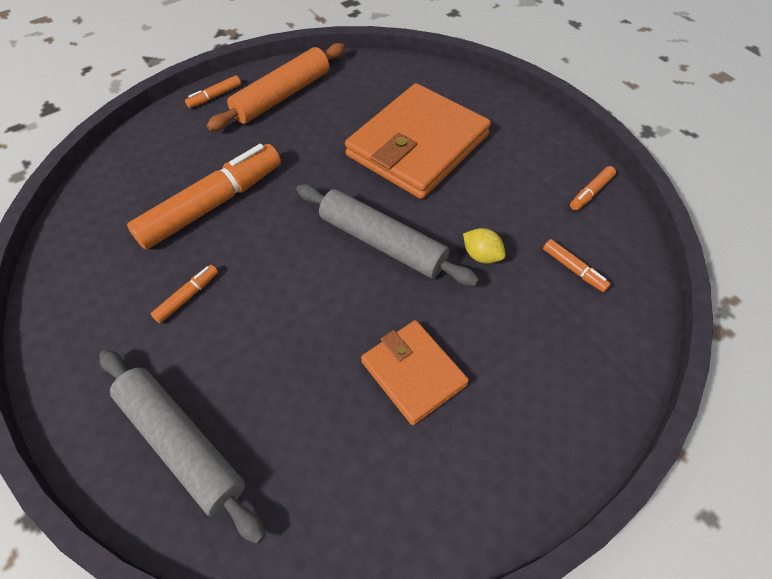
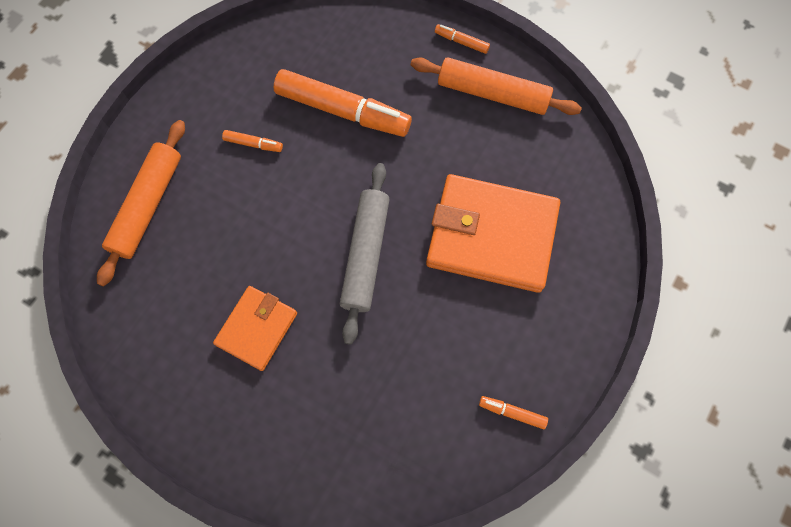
camera: 65 degrees right, 15 degrees up
grey rolling pin [99,349,266,544] -> orange rolling pin [97,120,185,286]
yellow lemon [463,228,506,264] -> none
orange marker [543,239,611,292] -> none

